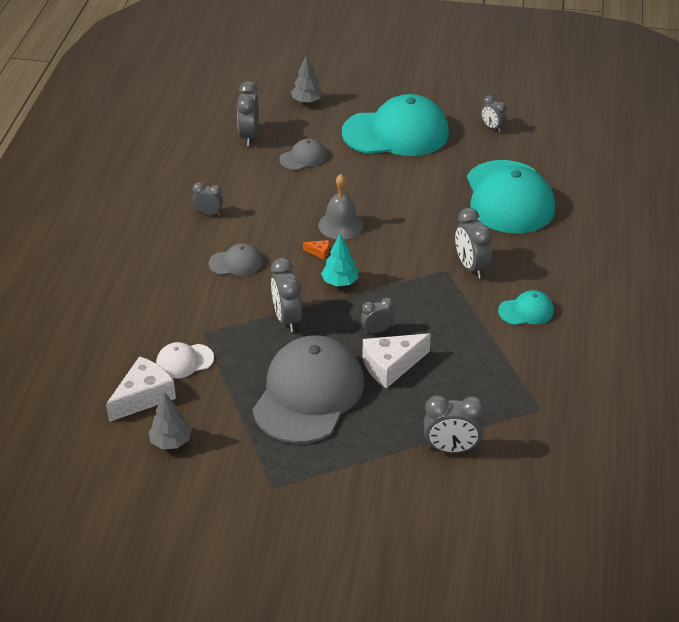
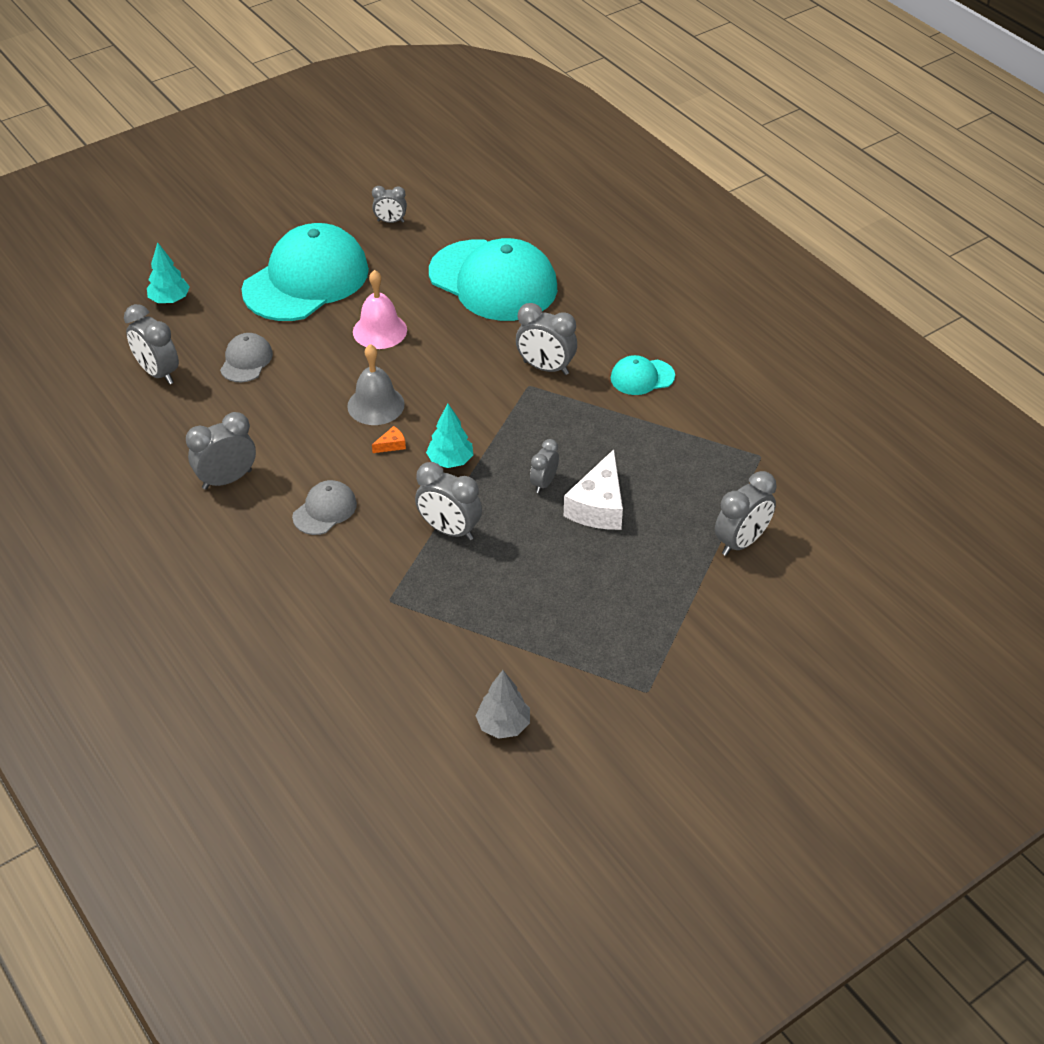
camera: 45 degrees left, 5 degrees up
white cheese [106,356,176,422] -> none
white cap [156,342,214,379] -> none
grey clock [193,182,223,216] -> grey clock [186,412,256,490], size x1.63
grey cap [253,335,364,444] -> none
grey tree [291,56,323,104] -> turquoise tree [147,242,190,303]
turquoise cap [498,290,554,325] -> turquoise cap turned 135 degrees counterclockwise [611,355,675,395]
none -> pink bell [353,270,407,349]

